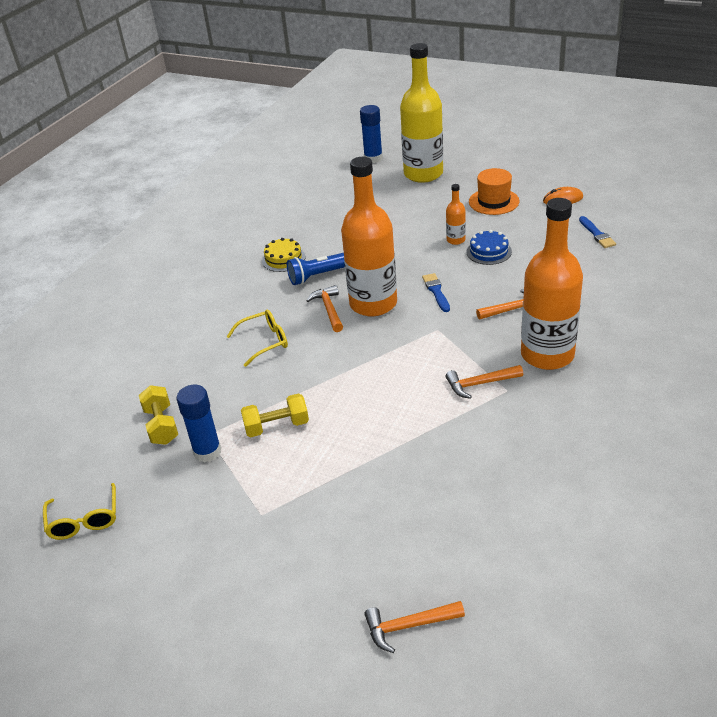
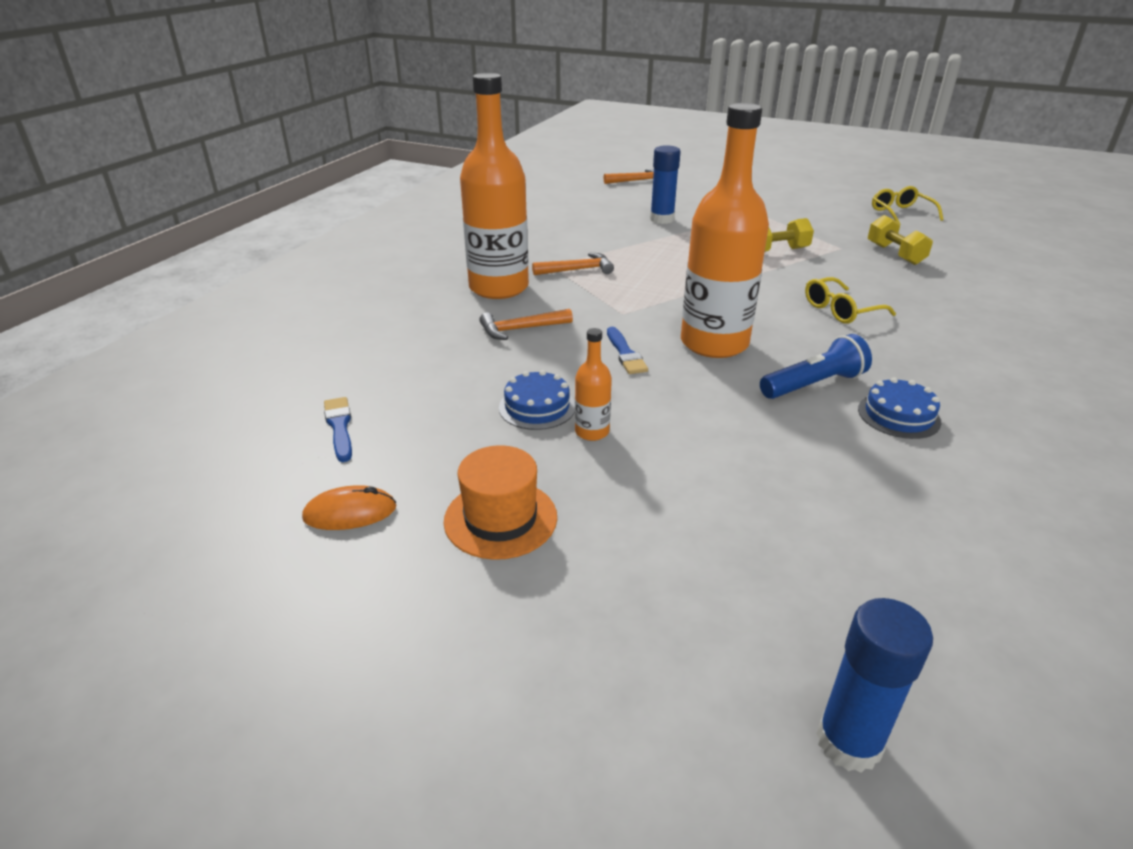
camera: 175 degrees right, 5 degrees down
blue glue stick [177,385,221,463] -> blue glue stick moved to [650,145,680,224]
yellow cake [262,238,305,272] -> blue cake [858,377,941,439]
orange hammer [306,285,343,332] -> none
yellow bottle [400,43,443,183] -> none

